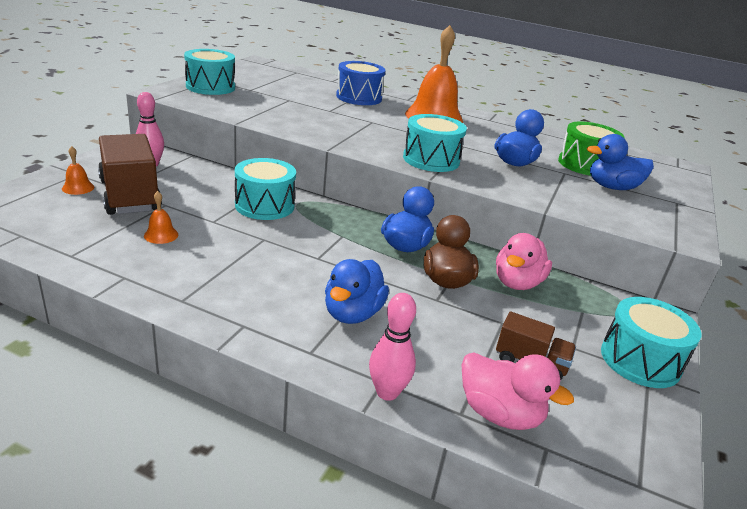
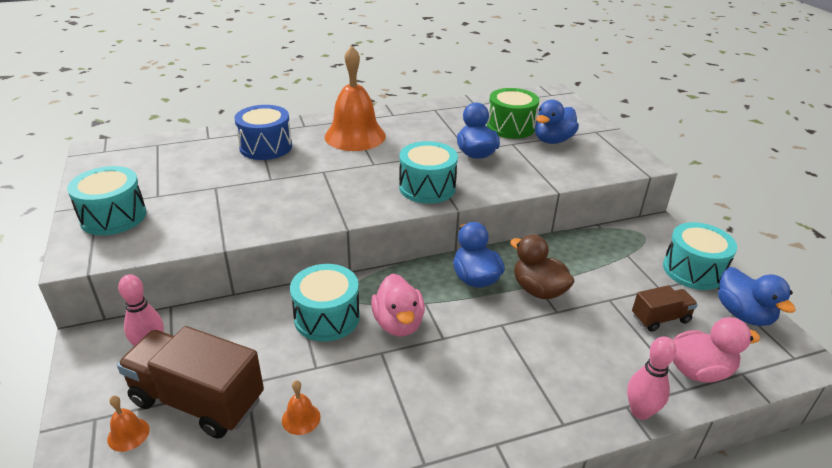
camera: 40 degrees left, 5 degrees up
blue duck [325,259,389,324] -> blue duck moved to [718,267,796,326]
pink duck [496,233,552,290] -> pink duck moved to [371,273,425,336]

